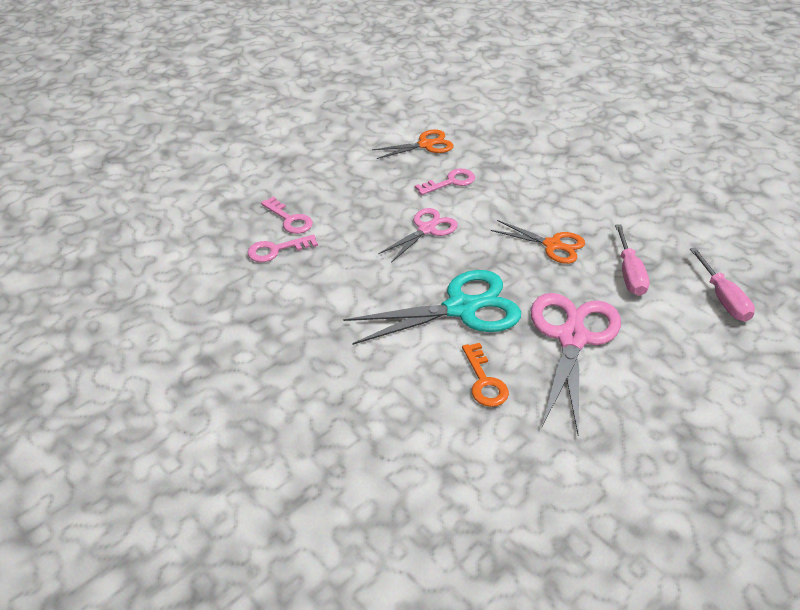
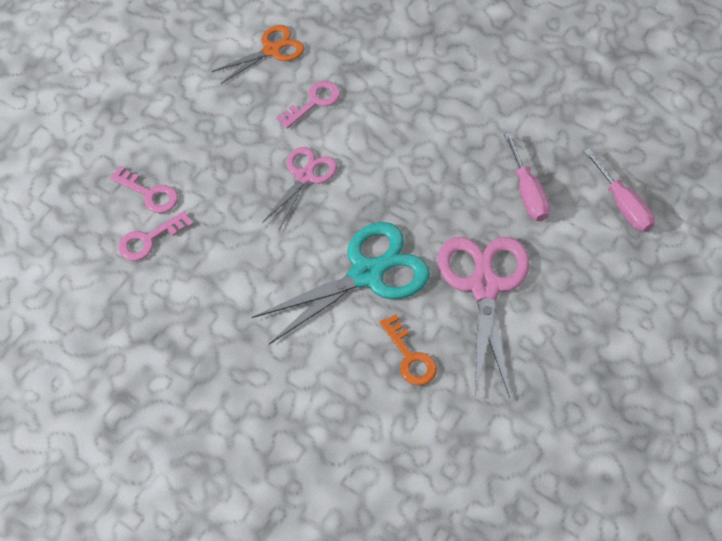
camera: 15 degrees left, 15 degrees up
orange scissors [491,220,585,264] -> none

